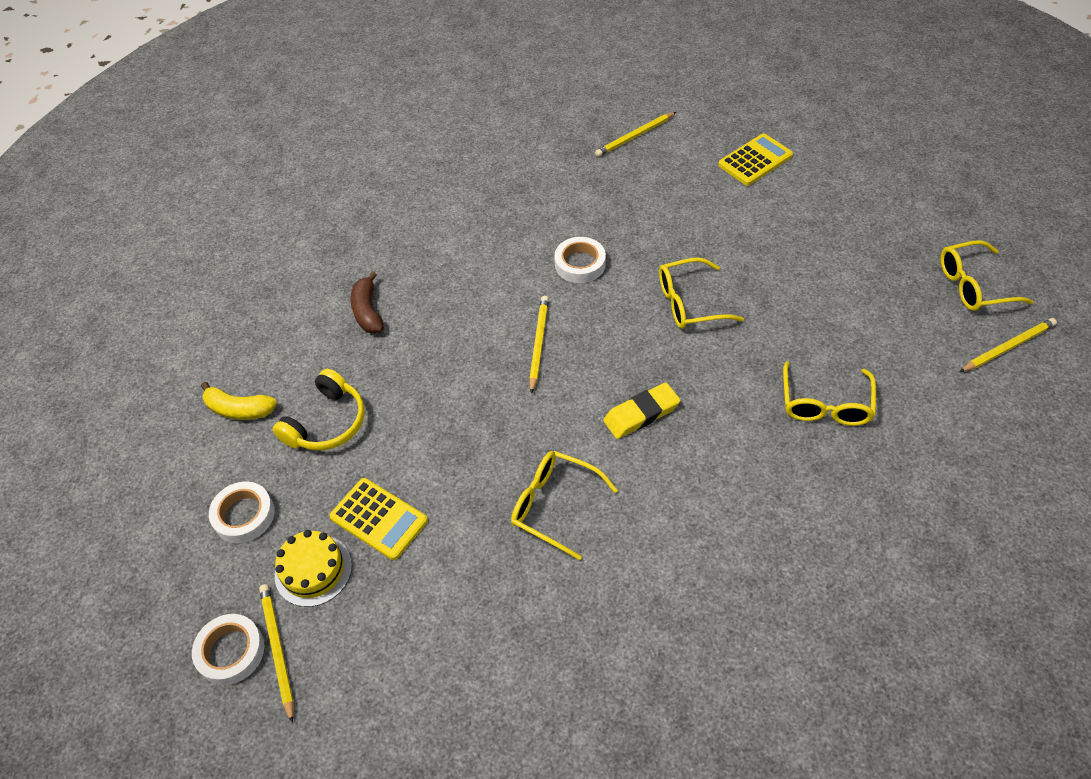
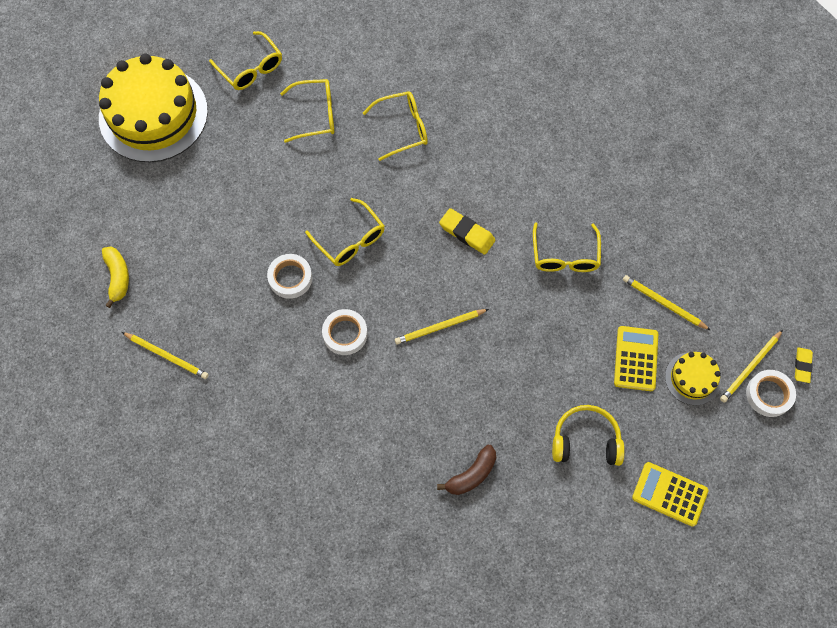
camera: 120 degrees left, 15 degrees up
yellow banana [201,382,277,420] -> yellow banana moved to [102,246,129,308]
white tape [209,482,275,543] -> white tape moved to [267,254,312,299]
yellow calculator [718,133,793,185] -> yellow calculator moved to [632,462,709,527]
yellow pencil [959,318,1057,372] -> yellow pencil moved to [623,275,710,330]
none -> yellow cake [99,53,208,162]
none -> yellow glasses [280,79,334,143]
none -> yellow eraser [795,347,813,383]

